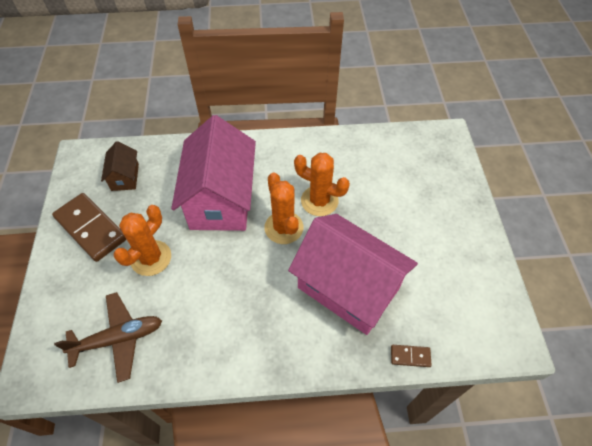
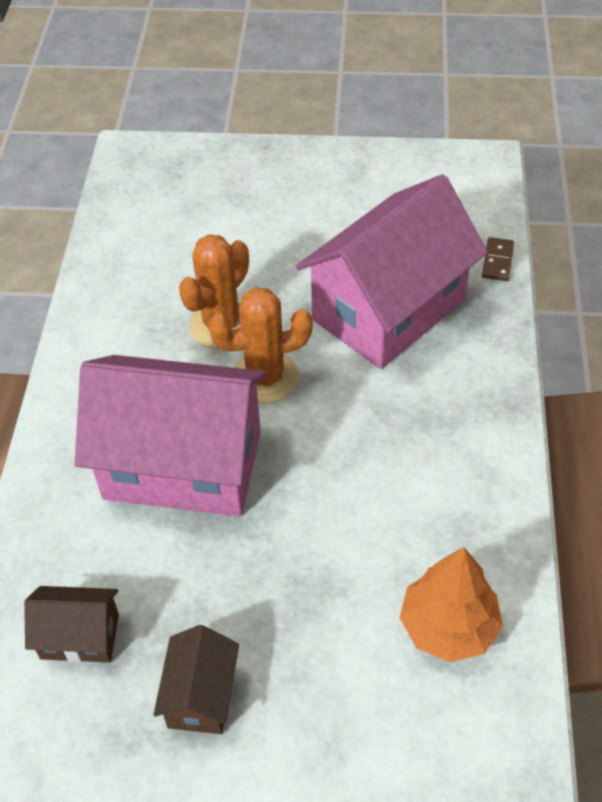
camera: 80 degrees left, 5 degrees down
brown domino [52,193,127,262] -> brown house [153,625,239,734]
brown plane [54,292,162,383] -> orange tree [400,547,503,662]
orange cactus [113,205,171,276] -> none

